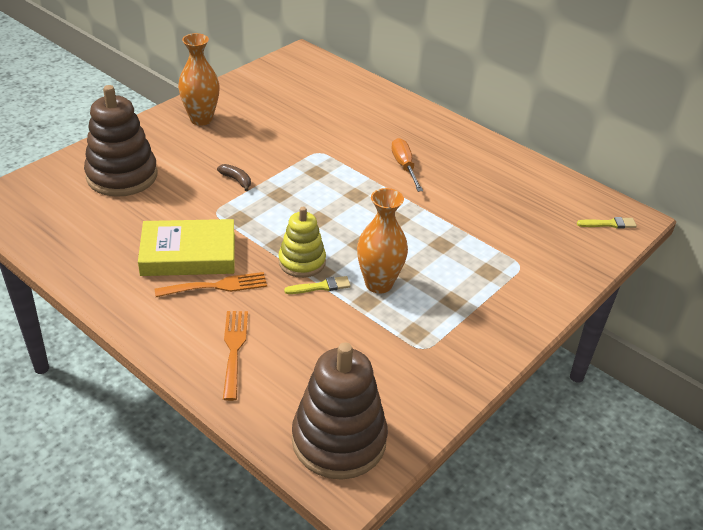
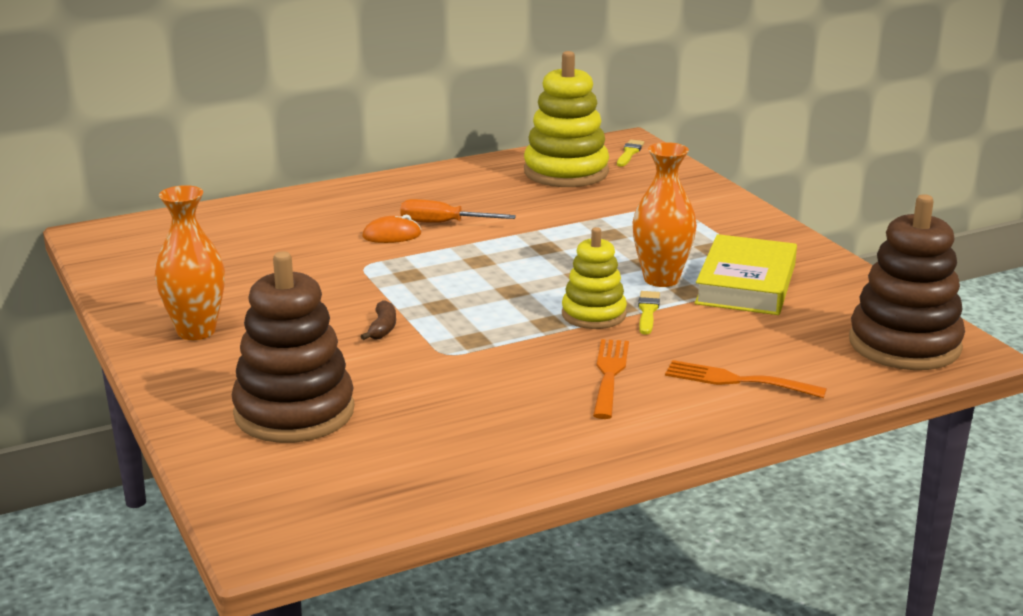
camera: 65 degrees left, 15 degrees down
yellow book [138,219,235,276] -> yellow book moved to [695,234,797,315]
brown banana [217,164,251,191] -> brown banana turned 120 degrees clockwise [360,300,396,340]
none -> orange mouse [362,215,422,243]
none -> yellow stacking toy [524,51,609,187]

